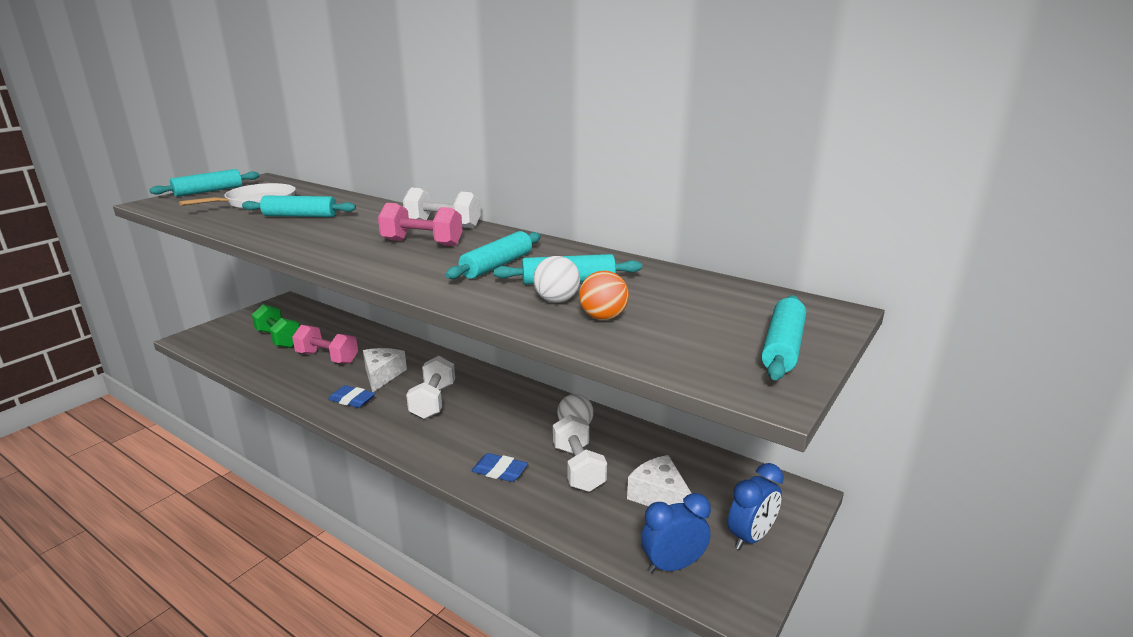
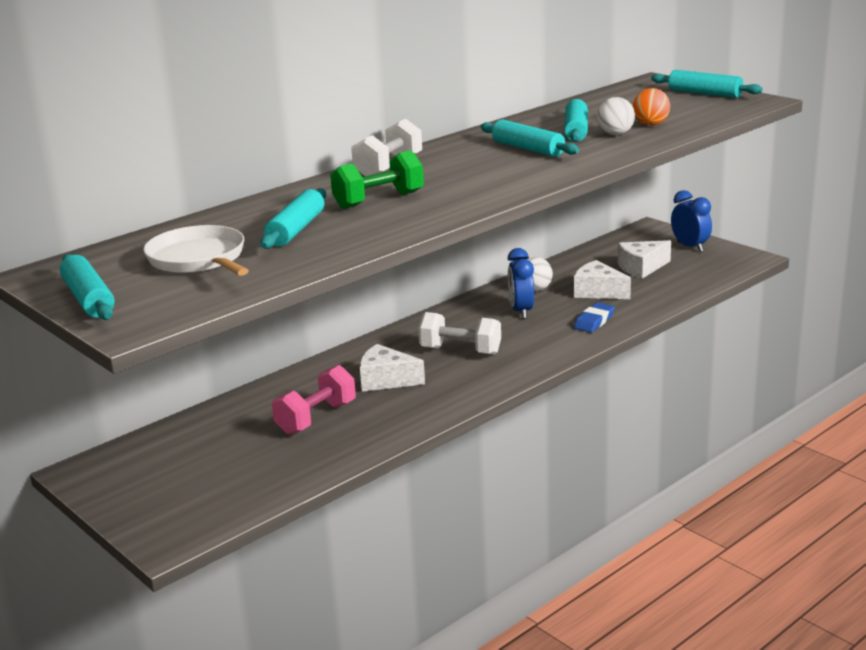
camera: 75 degrees left, 0 degrees up
green dumbbell [252,304,300,348] -> green dumbbell moved to [330,150,424,209]
blue eraser [328,385,375,408] -> none
pink dumbbell [378,203,463,246] -> none
white dumbbell [553,414,607,492] -> white cheese [574,260,631,299]
blue clock [641,493,711,573] -> blue clock moved to [508,248,534,319]

